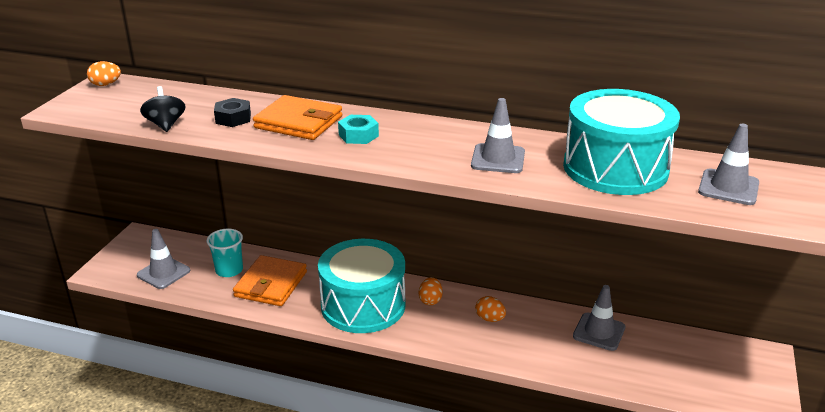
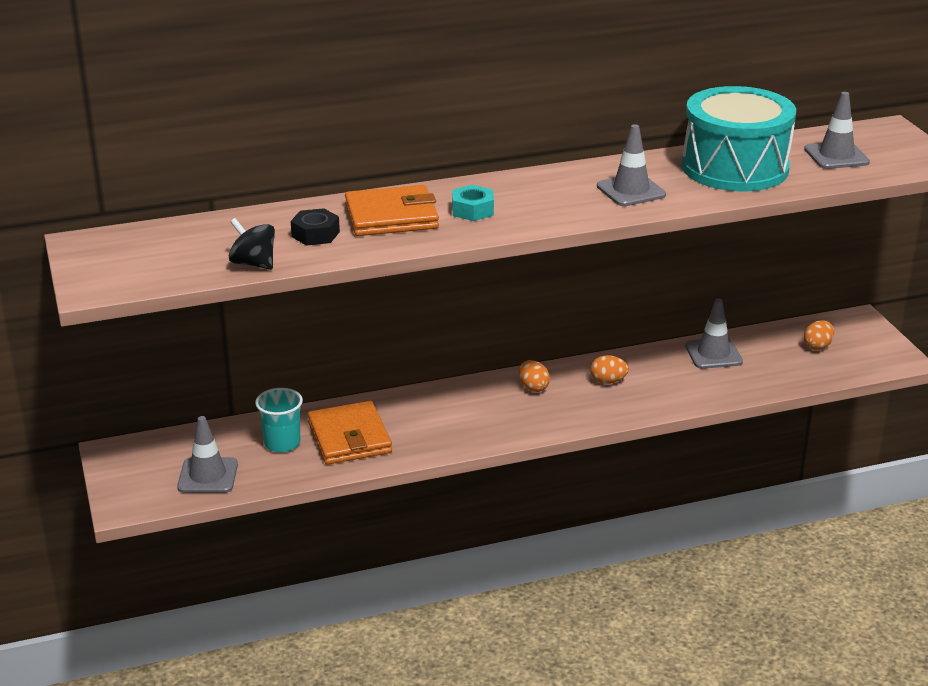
camera: 35 degrees left, 0 degrees up
orange egg [87,61,121,86] -> orange egg moved to [804,320,834,350]
turquoise drum [318,239,406,333] -> none

